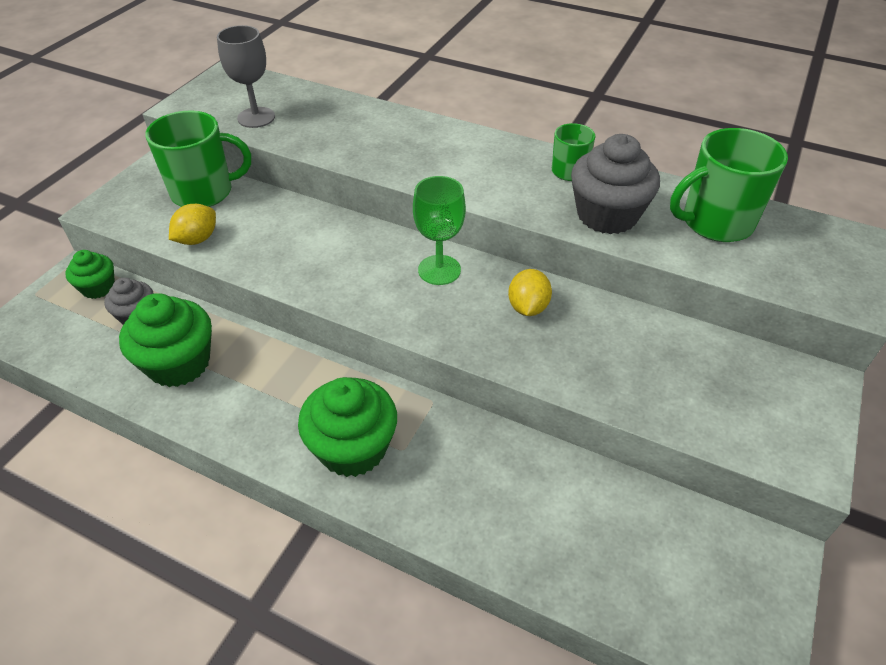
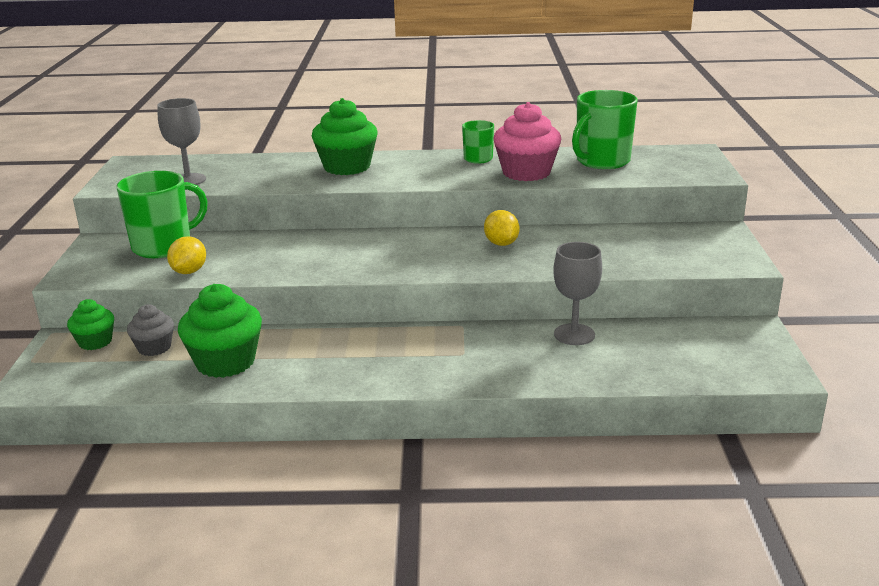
camera: 25 degrees left, 20 degrees down
green cupcake [298,377,397,477] -> green cupcake moved to [312,98,378,175]
green goblet [413,176,466,285] -> none
grey cupcake [571,134,660,234] -> pink cupcake [493,102,561,181]
none -> grey goblet [553,242,602,345]

